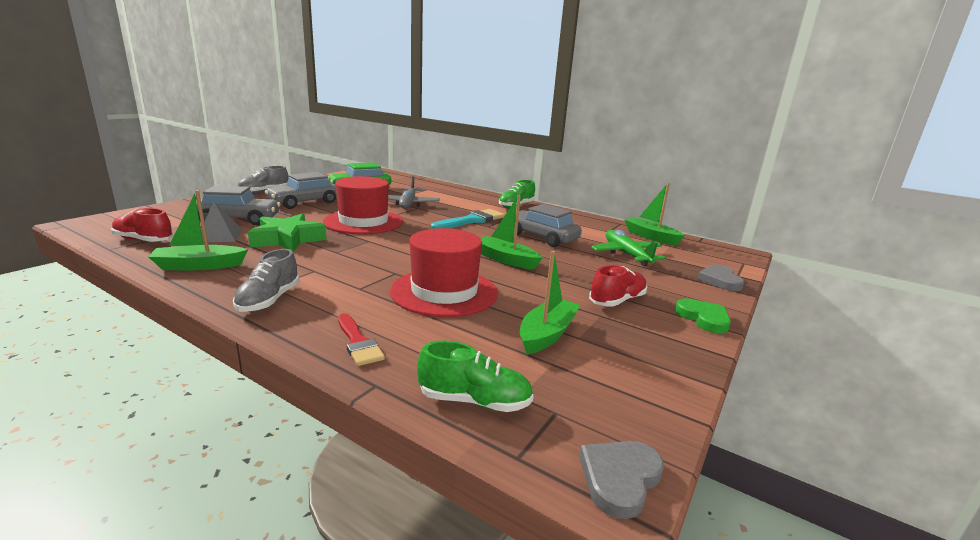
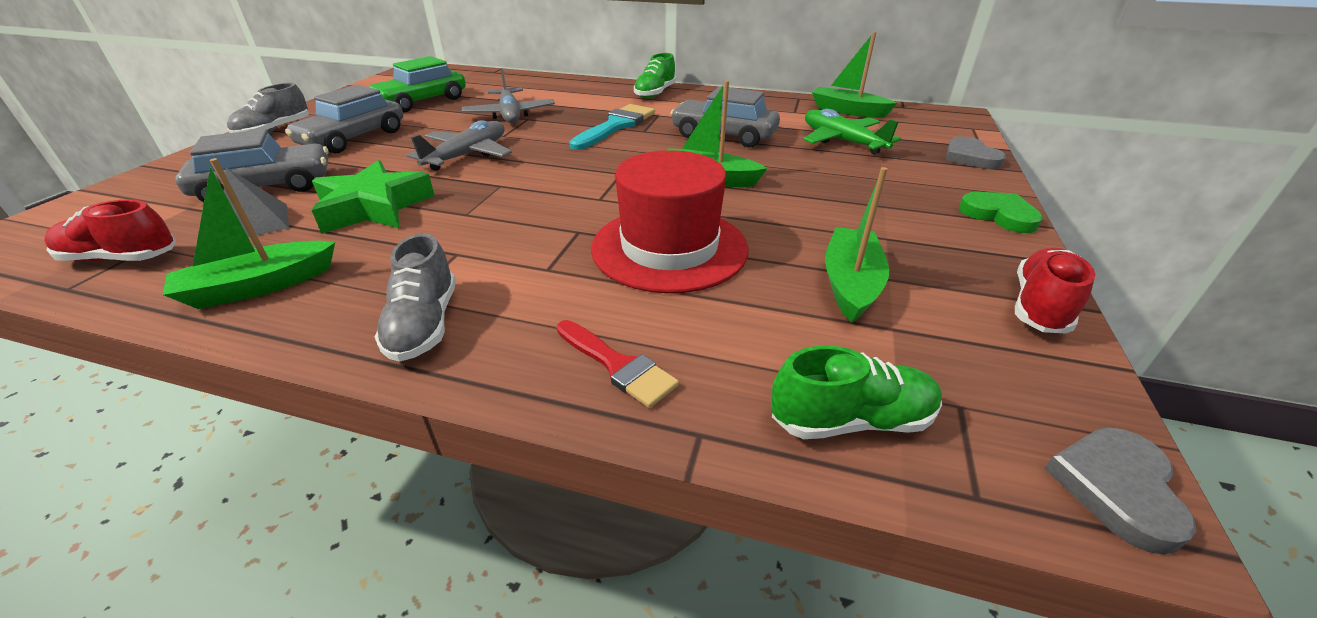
camera: 15 degrees left, 15 degrees up
red hat [323,176,403,235] -> grey plane [407,120,512,171]
red shoe [589,265,647,307] -> red shoe moved to [1015,248,1095,333]

